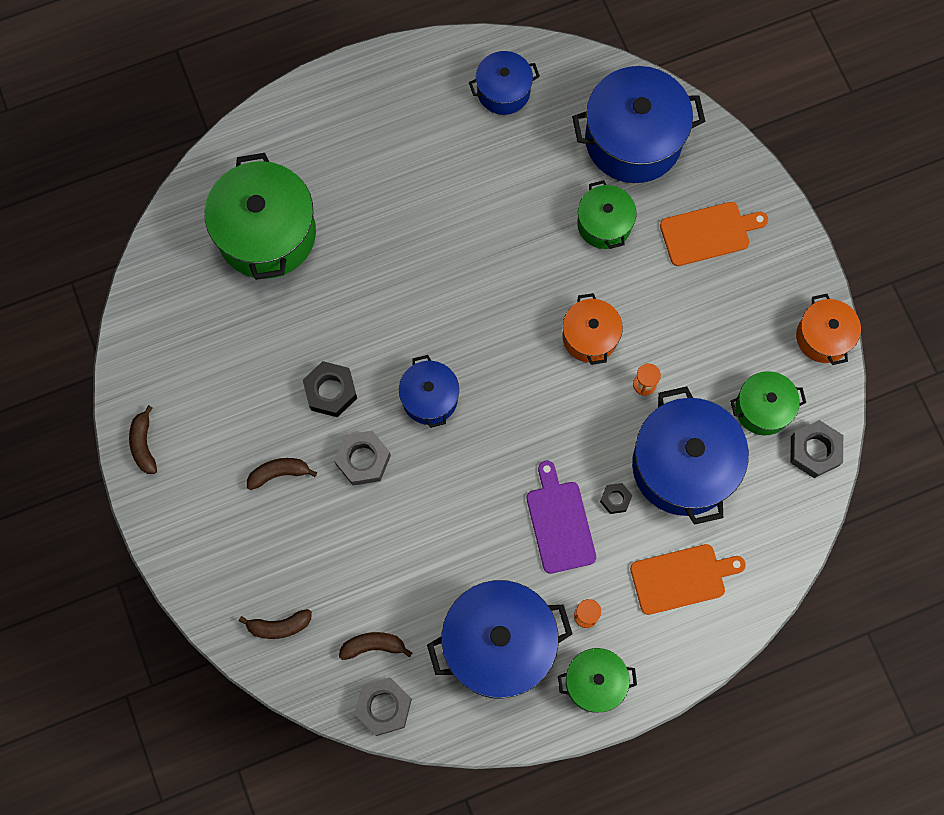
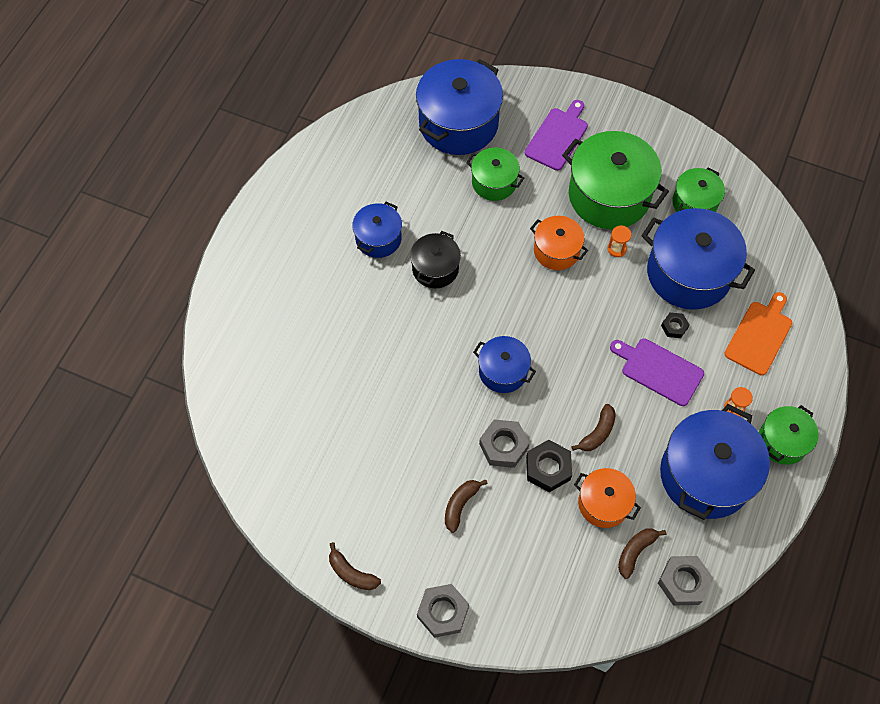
camera: 45 degrees left, 10 degrees down
green pot [205,153,316,280] -> green pot moved to [562,131,669,229]
brown banana [239,609,312,639] -> brown banana moved to [572,404,616,451]
black nut [303,361,357,417] -> black nut moved to [526,440,572,492]
blue pot [469,51,540,115] -> blue pot moved to [352,202,402,258]
orange cutting board [660,202,768,266] -> purple cutting board [525,100,588,171]
grey nut [790,420,843,478] -> grey nut moved to [417,584,469,638]
orange pot [796,294,861,365] -> orange pot moved to [574,468,641,528]
none -> black pot [410,231,461,288]

